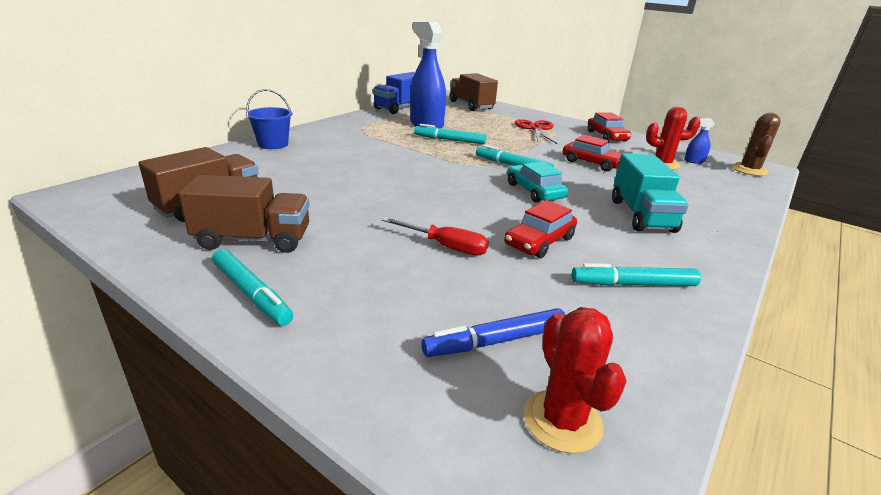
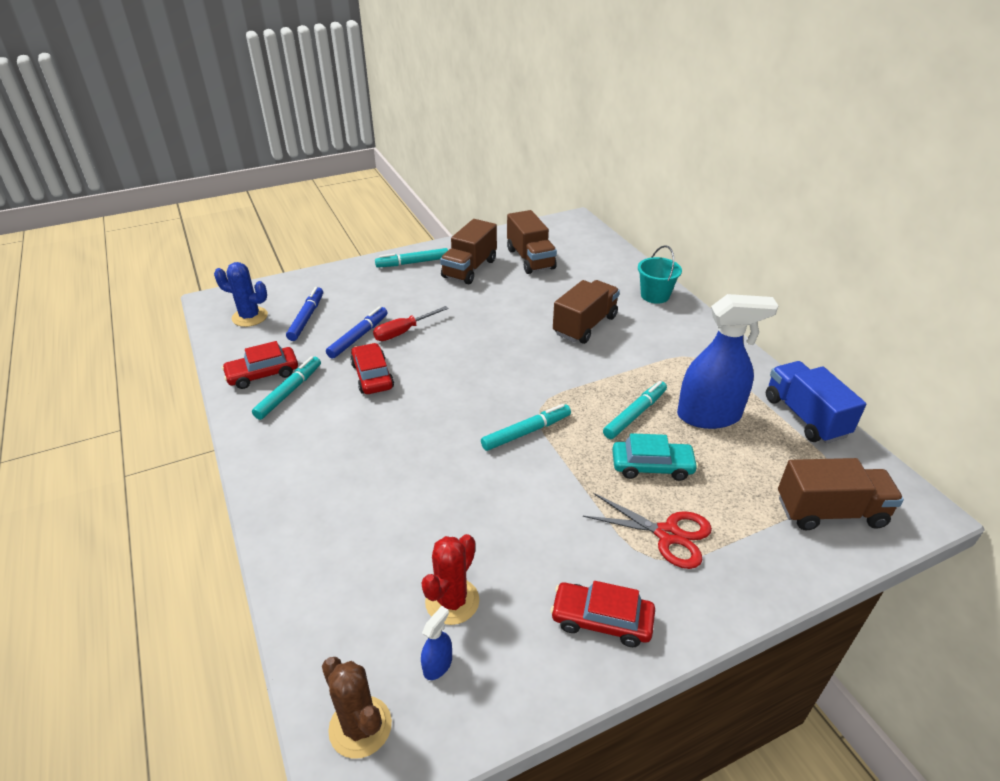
camera: 120 degrees right, 10 degrees up
blue bucket [246,89,292,149] -> turquoise bucket [638,245,682,304]
turquoise car [507,161,568,202] -> turquoise car moved to [612,433,698,481]
red cactus [524,307,627,454] -> blue cactus [214,262,268,327]
red car [563,135,622,172] -> red car moved to [222,341,298,389]
turquoise truck [612,153,689,233] -> none
none -> blue marker [326,306,388,359]
none -> brown truck [553,280,620,344]

